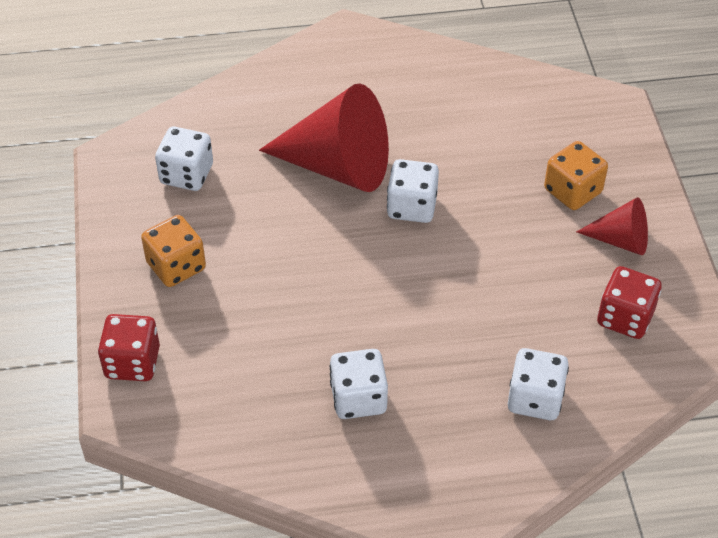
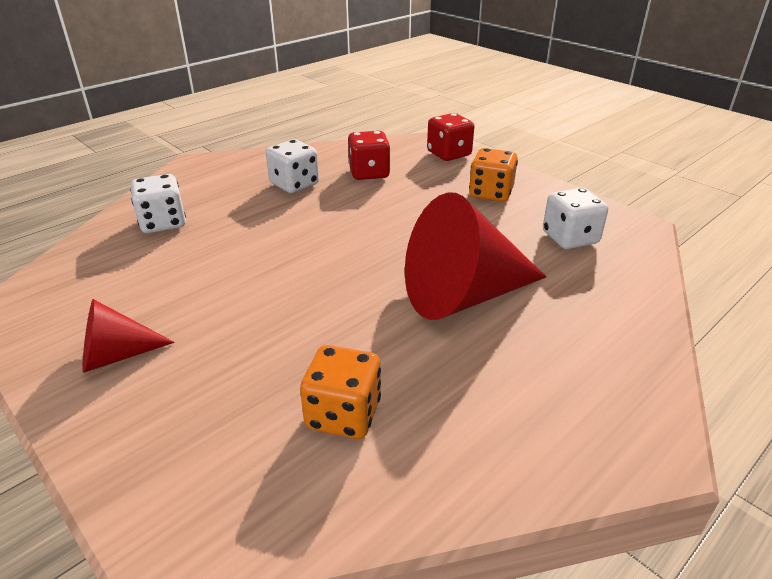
camera: 145 degrees right, 15 degrees down
white dice [387,159,439,223] -> none
orange dice [544,141,608,210] -> orange dice moved to [300,345,381,439]
red dice [597,266,662,339] -> red dice moved to [348,131,390,180]

